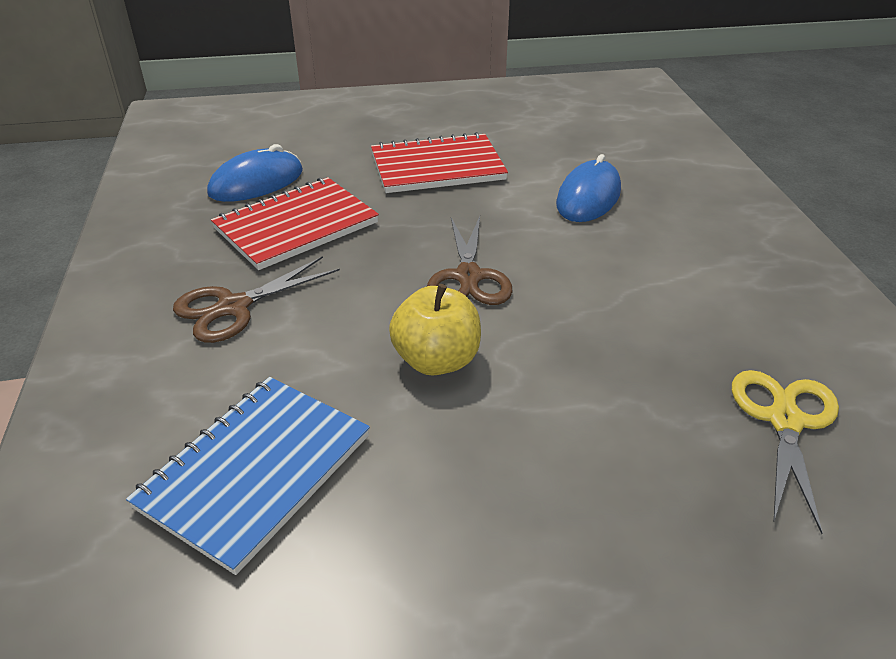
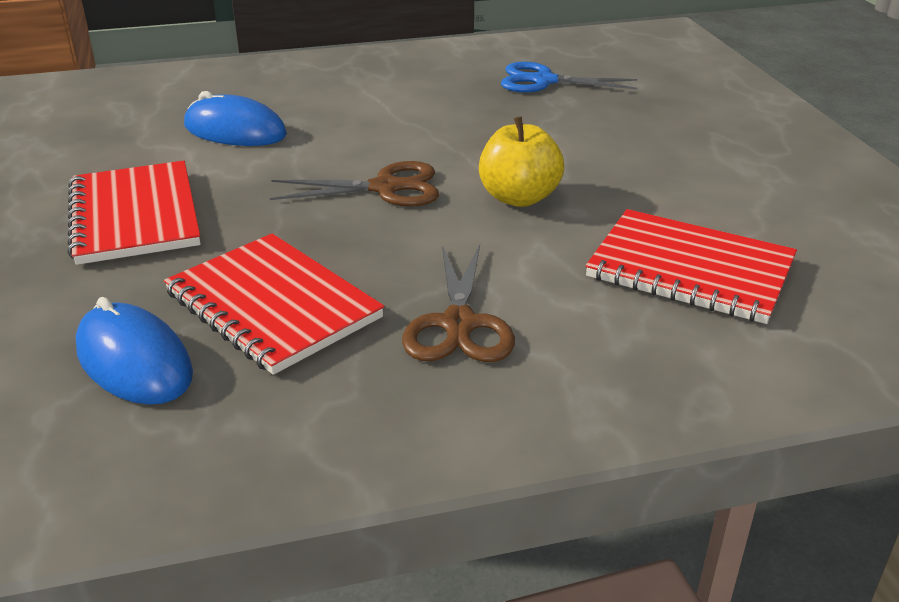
camera: 95 degrees left, 5 degrees down
blue notebook [126,377,370,575] -> red notebook [585,209,797,324]
brown scissors [173,256,340,343] -> brown scissors turned 45 degrees clockwise [402,245,515,362]
yellow scissors [732,370,839,534] -> blue scissors [501,62,637,92]

